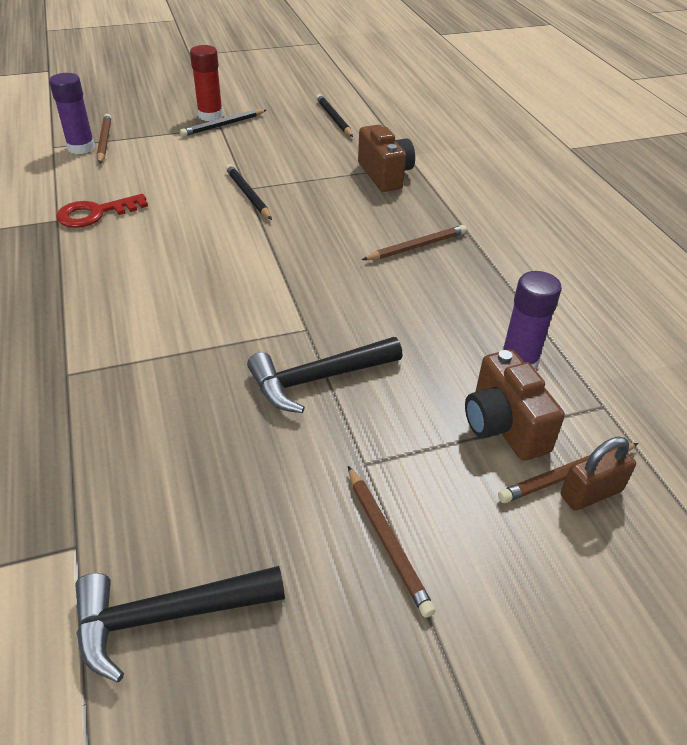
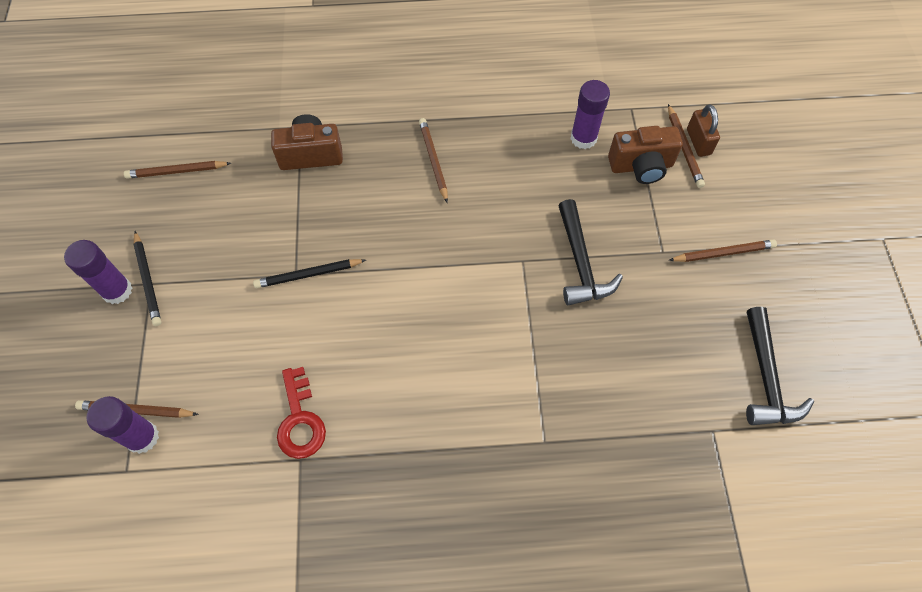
camera: 75 degrees left, 20 degrees up
red glue stick [190,45,223,121] -> purple glue stick [64,240,132,304]
black pencil [316,94,353,137] -> brown pencil [124,161,231,179]

